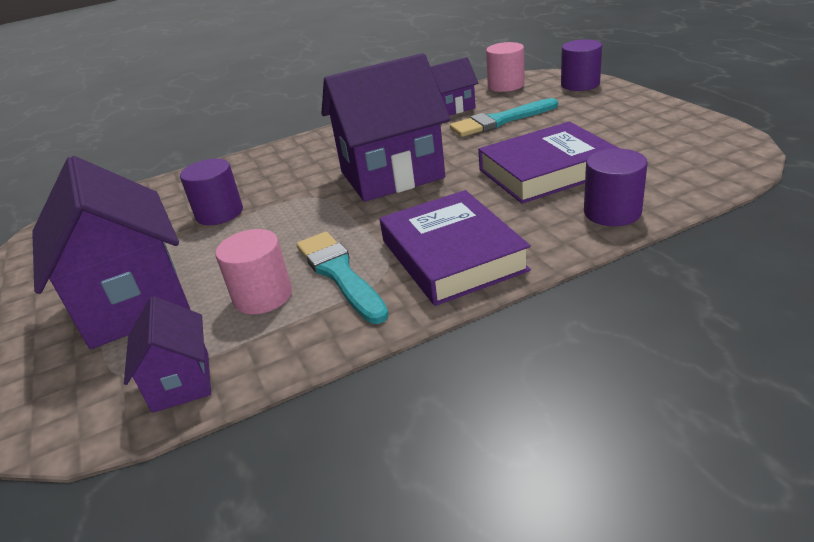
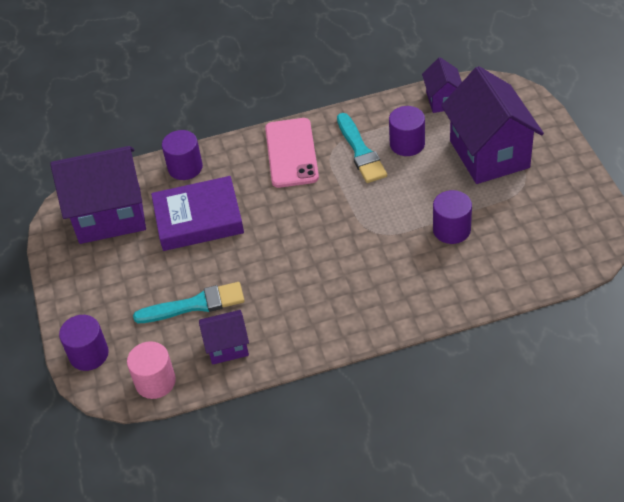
camera: 170 degrees left, 15 degrees up
pink cylinder [215,229,292,314] -> purple cylinder [389,106,425,156]
purple house [322,53,450,202] -> purple house moved to [50,146,146,244]
purple book [380,190,531,306] -> pink phone [265,118,319,188]

